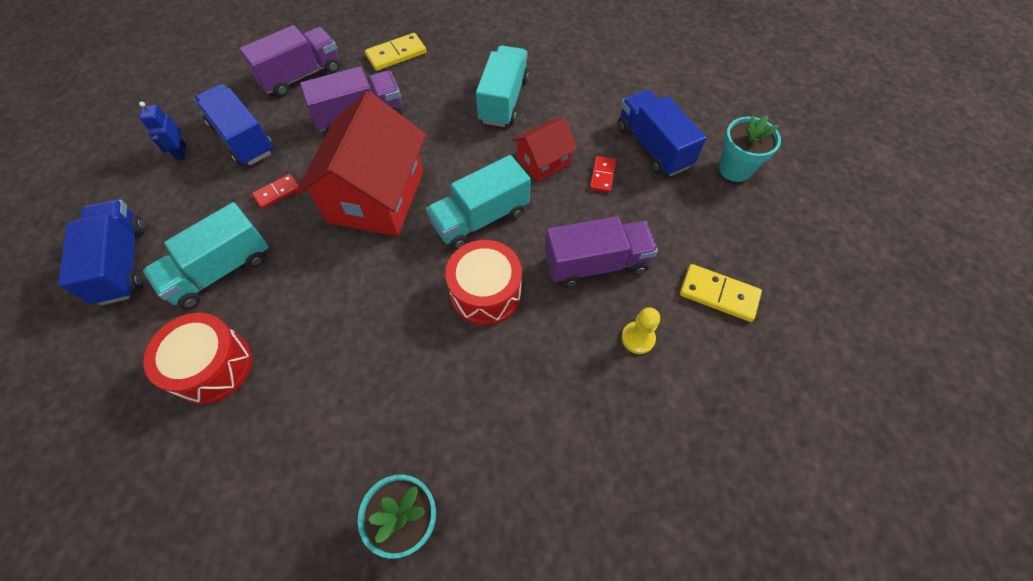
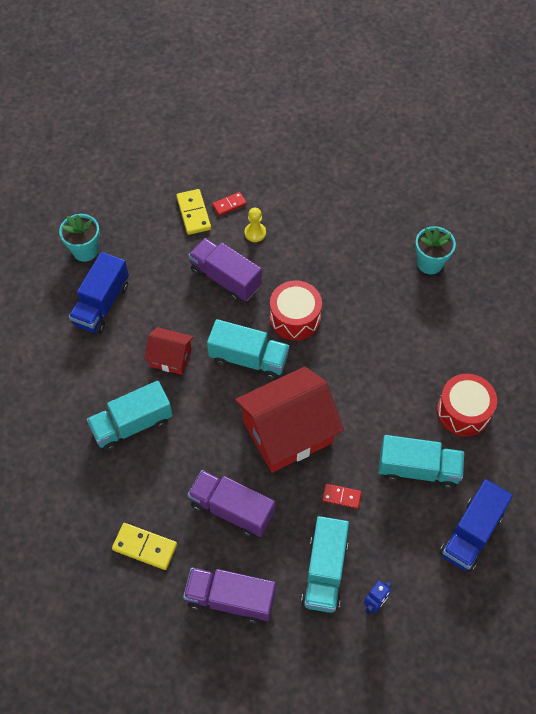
camera: 130 degrees left, 0 degrees up
blue truck [194,84,274,166] -> turquoise truck [301,516,349,613]
red domino [590,156,616,193] -> red domino moved to [212,192,247,216]

